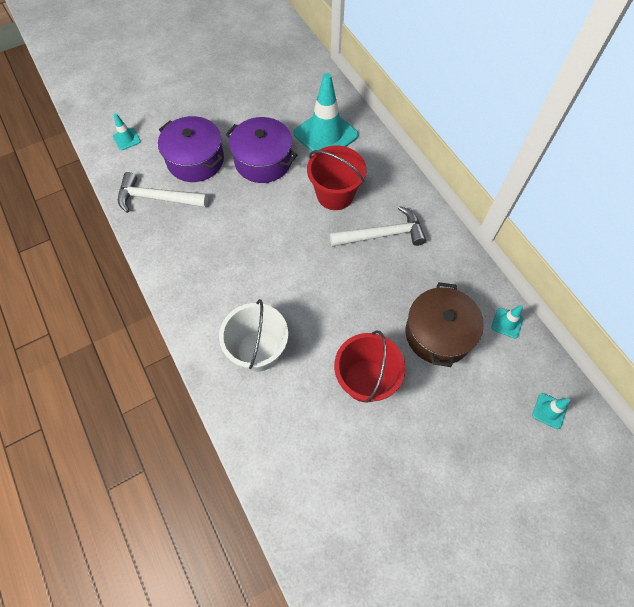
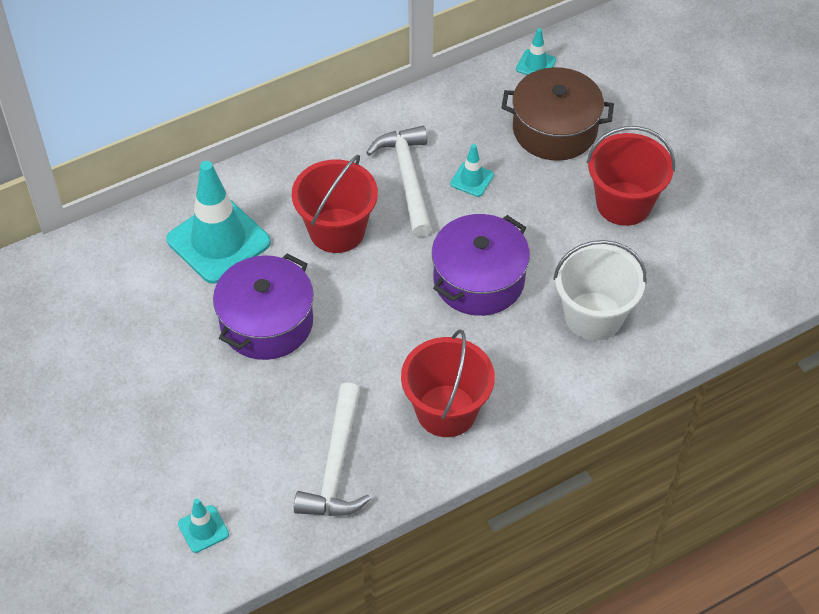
camera: 90 degrees left, 10 degrees down
purple pot [158,116,224,182] -> purple pot moved to [432,214,530,316]
turquoise traffic cone [532,393,570,429] -> turquoise traffic cone moved to [450,144,494,197]
none -> red bucket [401,329,495,437]

